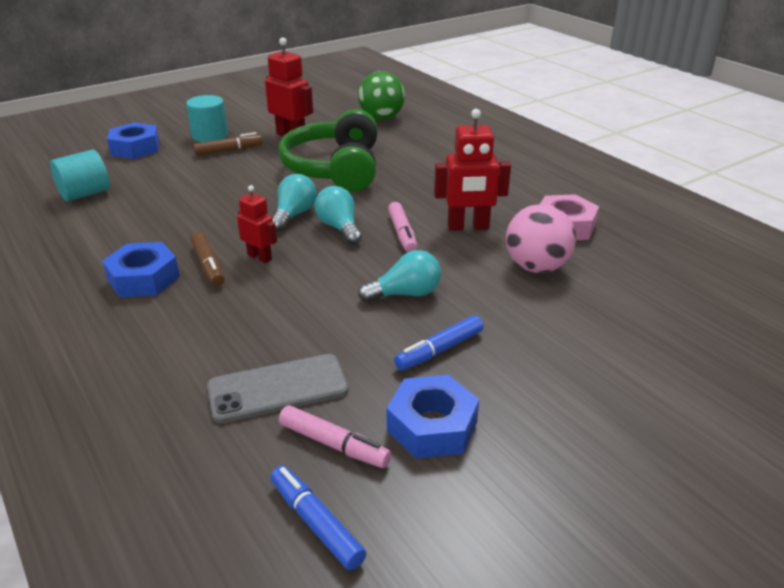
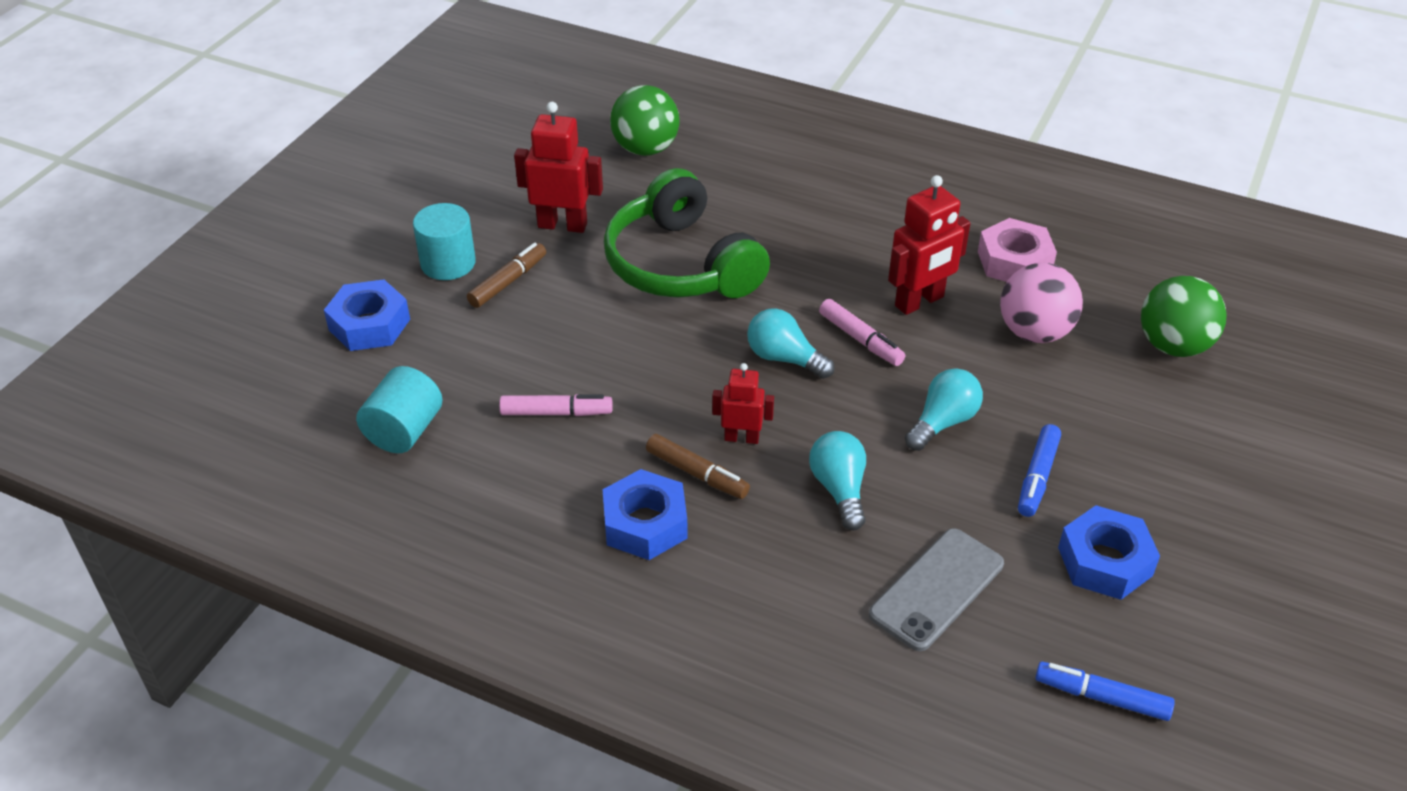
camera: 30 degrees left, 10 degrees up
turquoise light bulb [272,174,317,231] -> turquoise light bulb moved to [809,431,866,530]
pink marker [279,405,391,468] -> pink marker moved to [499,394,613,416]
none -> green ball [1141,276,1227,357]

